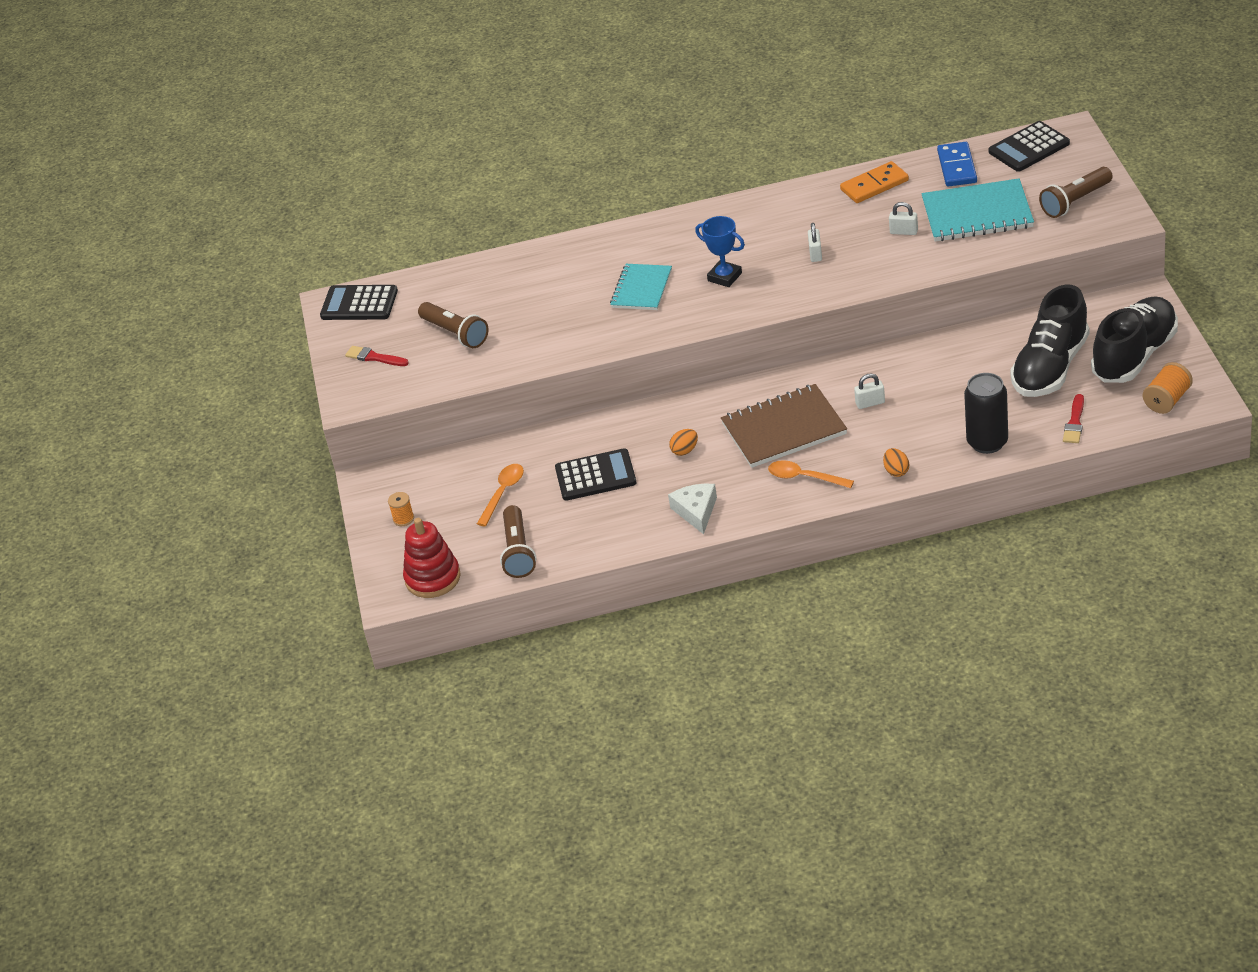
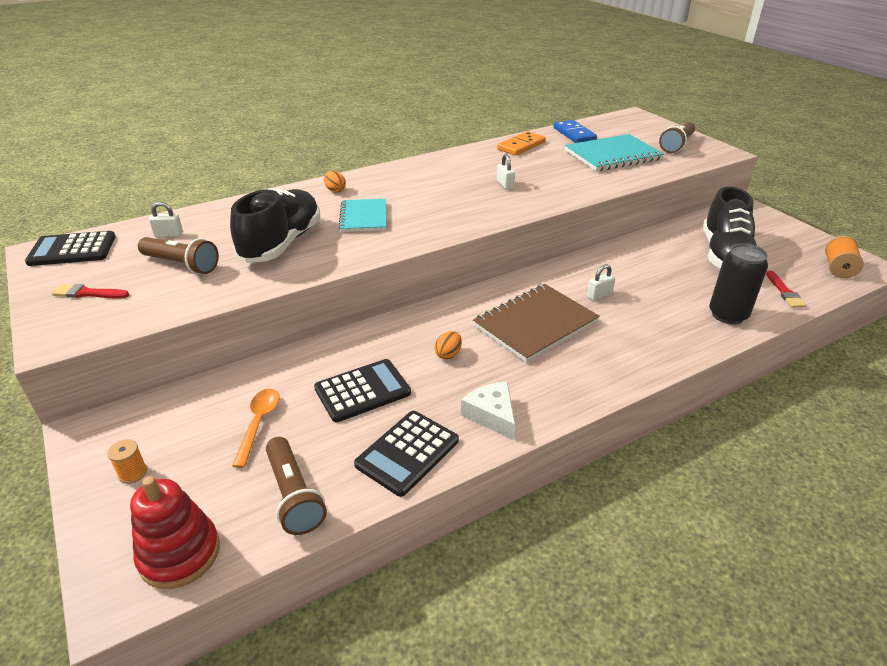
camera: 25 degrees left, 5 degrees down
blue trophy [695,216,745,287] -> none
orange spoon [768,460,854,488] -> none
orange egg [883,448,909,477] -> orange egg moved to [324,171,346,192]
white padlock [889,202,918,235] -> white padlock moved to [149,202,183,237]
black calculator [988,121,1070,172] -> black calculator moved to [354,411,459,497]
black shoe [1091,296,1178,383] -> black shoe moved to [230,188,320,263]

